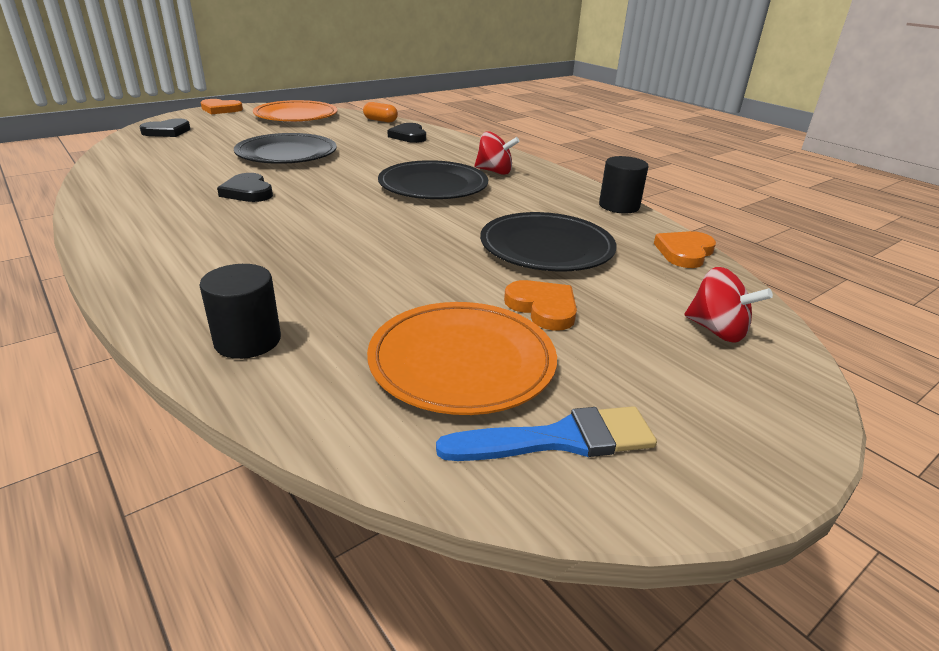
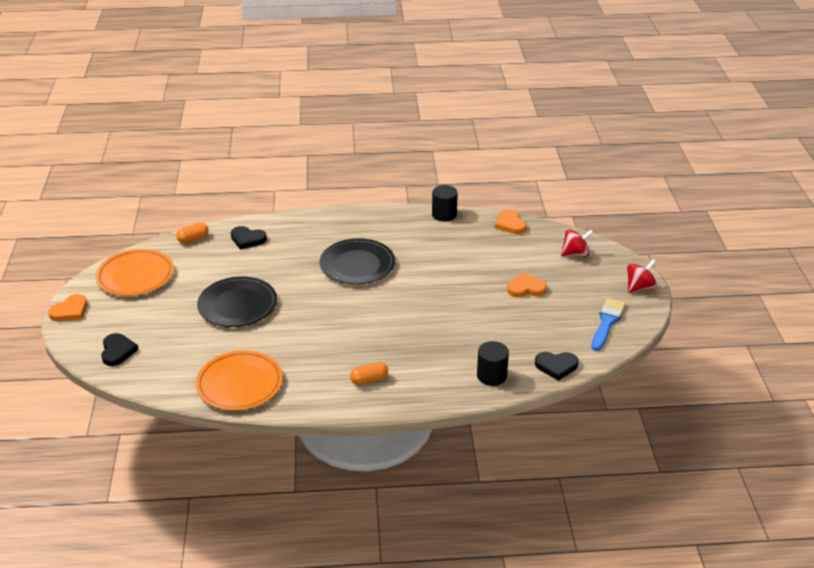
camera: 55 degrees left, 5 degrees up
black heart [217,173,273,202] -> black heart moved to [535,352,579,381]
orange plate [367,302,557,415] -> orange plate moved to [196,350,283,411]
red spinning top [474,131,520,175] -> red spinning top moved to [627,260,657,293]
black plate [480,212,617,271] -> none
none -> orange capsule [350,362,388,385]

